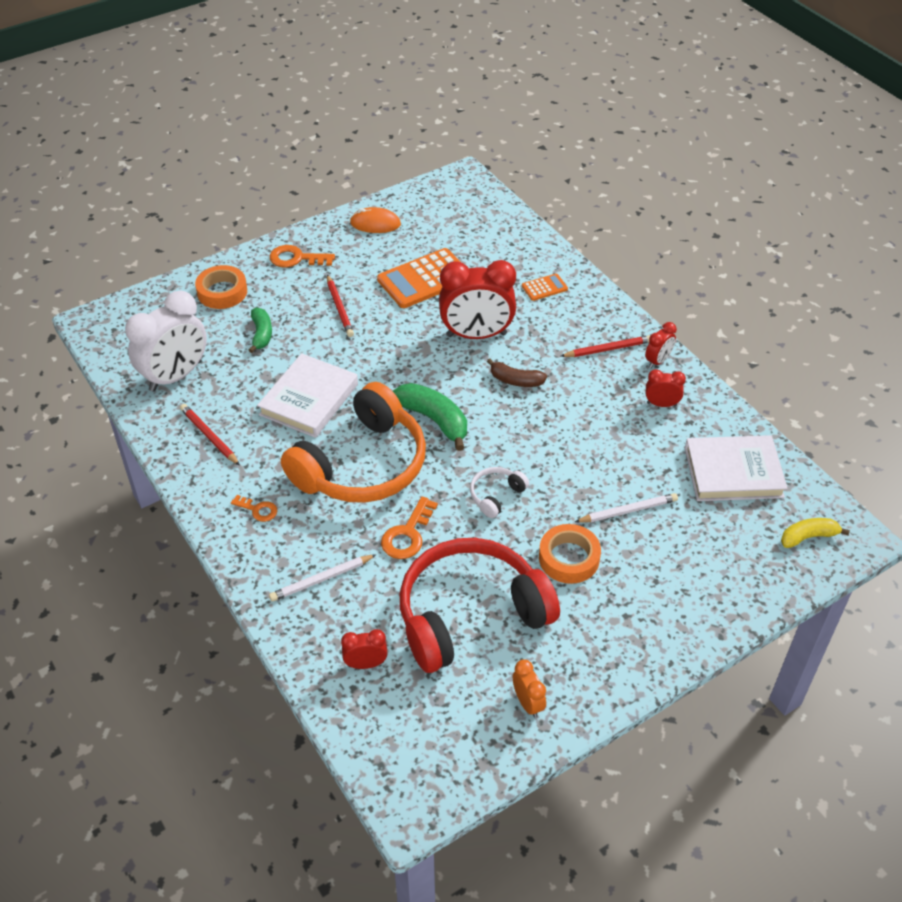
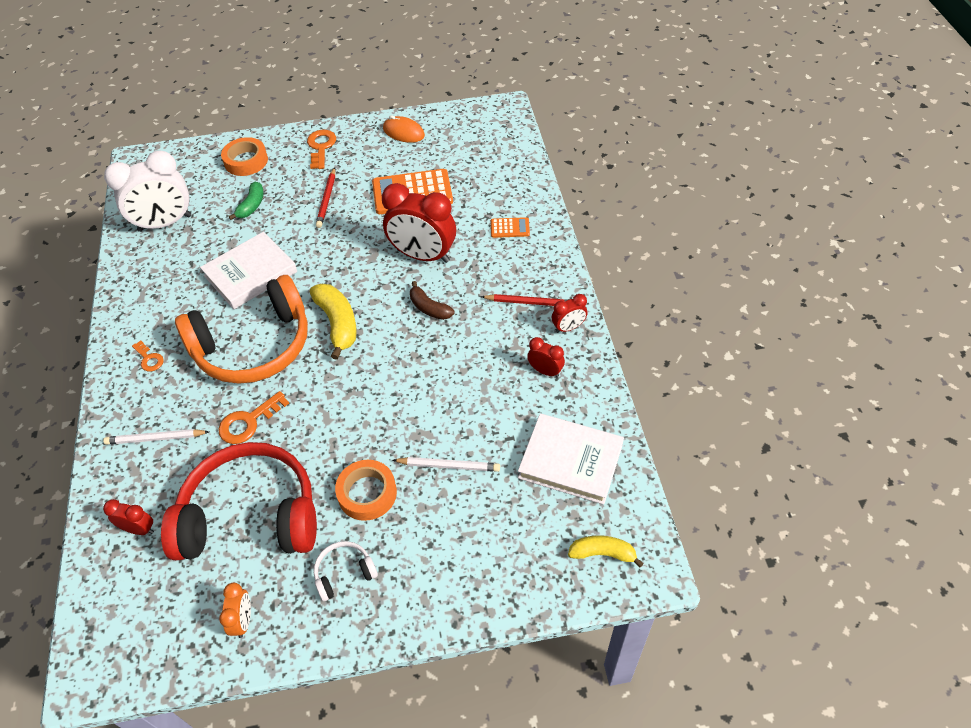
camera: 25 degrees right, 5 degrees up
red pencil [180,404,240,465] -> none
orange key [270,245,335,267] -> orange key turned 60 degrees clockwise [307,130,336,169]
green banana [393,383,467,451] -> yellow banana [310,284,357,360]
white headphones [470,467,529,518] -> white headphones moved to [314,541,378,601]

